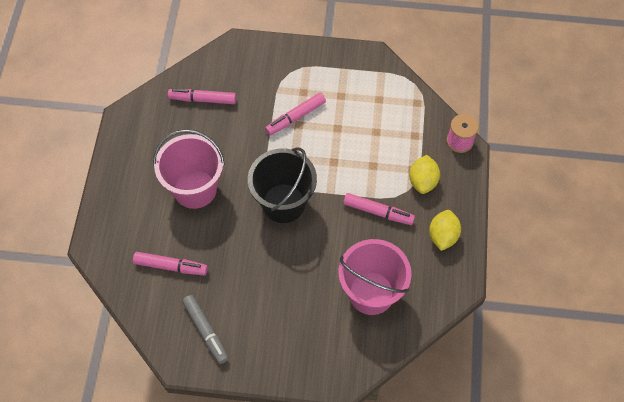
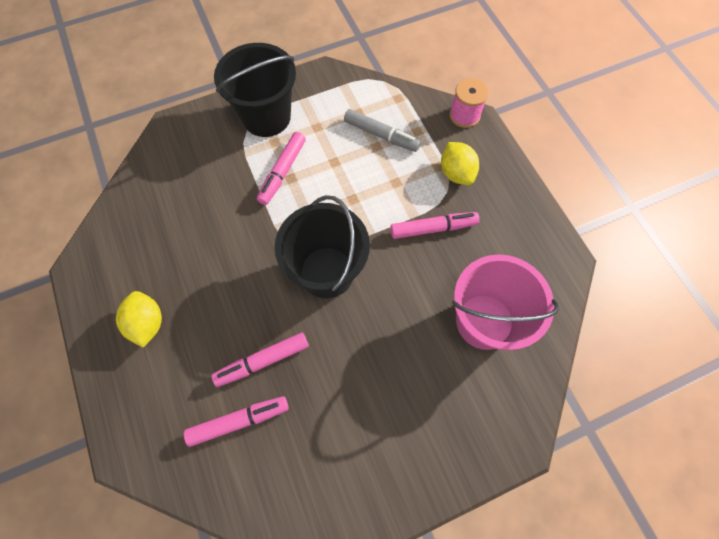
camera: 30 degrees left, 5 degrees up
pink bucket [153,129,225,209] -> none
pink marker [168,89,236,104] -> pink marker moved to [212,332,309,387]
grey marker [182,295,229,364] -> grey marker moved to [344,109,421,152]
yellow lemon [429,210,461,251] -> yellow lemon moved to [116,291,162,348]
none -> black bucket [214,43,296,137]

